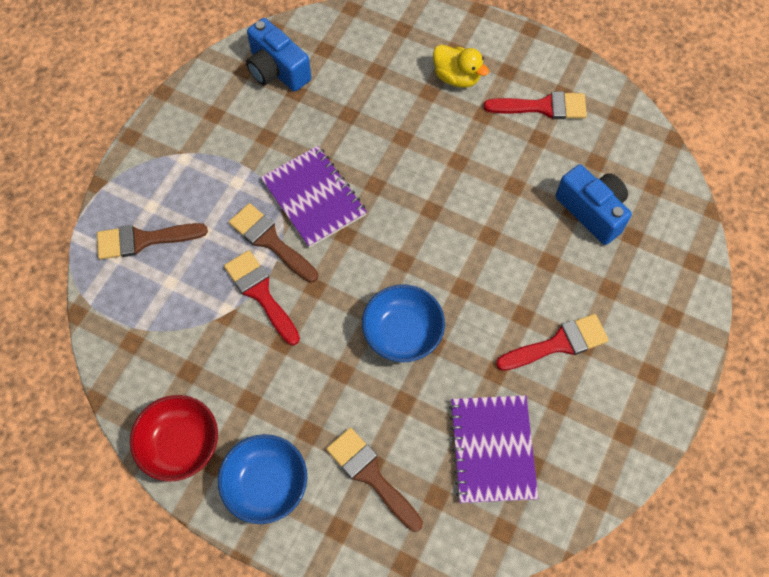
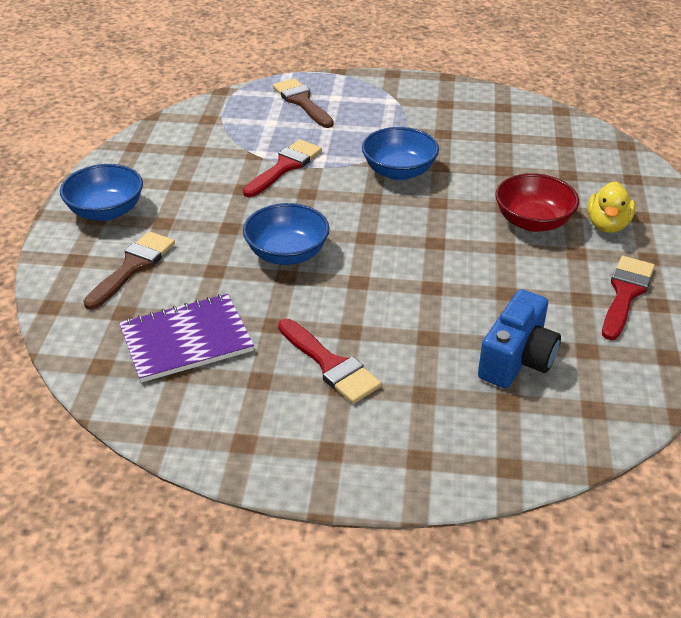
camera: 70 degrees right, 25 degrees down
red bowl [130,395,218,482] -> red bowl moved to [495,173,579,232]
brown brush [229,203,318,283] -> none
blue camera [246,18,311,92] -> none
purple notebook [261,146,367,248] -> blue bowl [362,127,439,180]
red brush [484,91,587,119] -> red brush turned 135 degrees counterclockwise [602,256,655,340]

